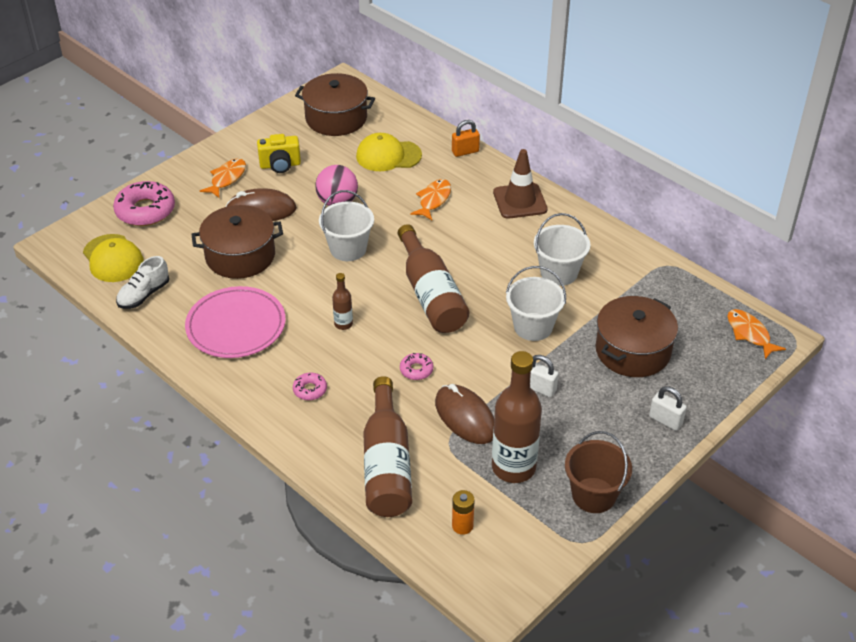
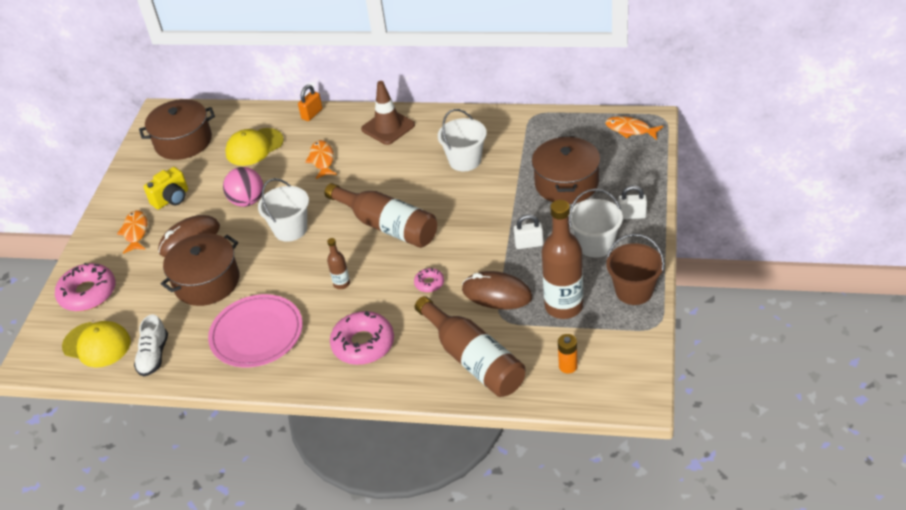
camera: 30 degrees left, 0 degrees up
pink donut [293,373,327,400] -> pink donut [330,311,394,365], size x2.03
white bucket [506,266,566,341] -> white bucket moved to [569,189,623,258]

